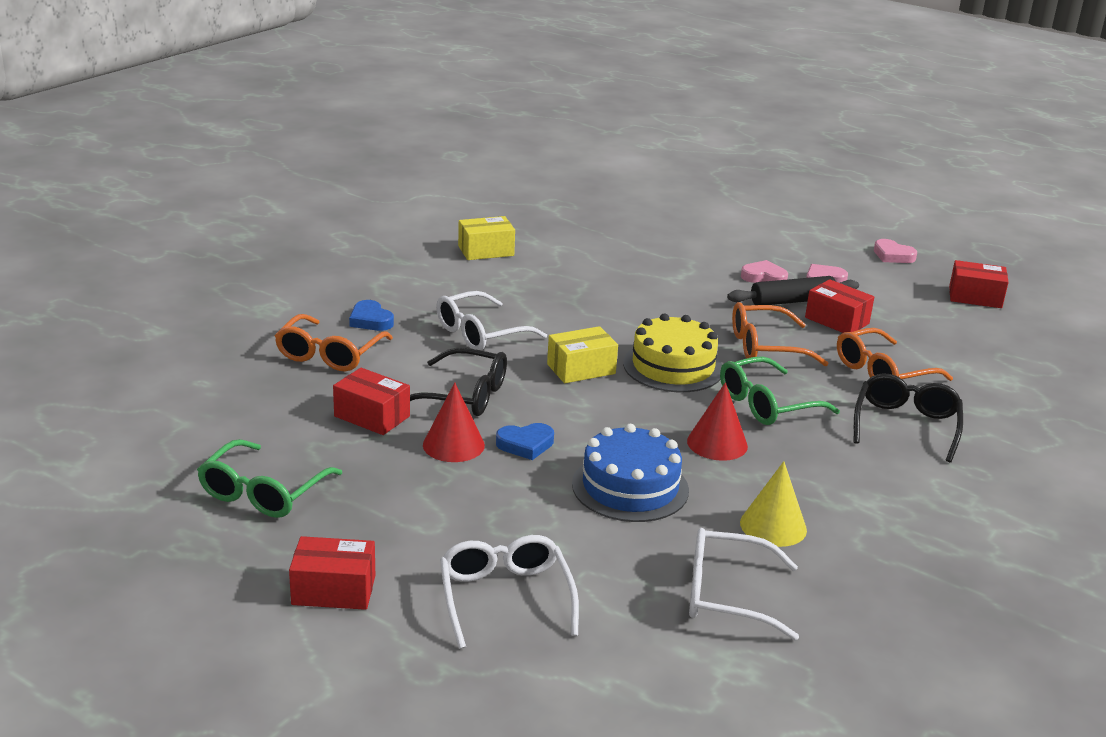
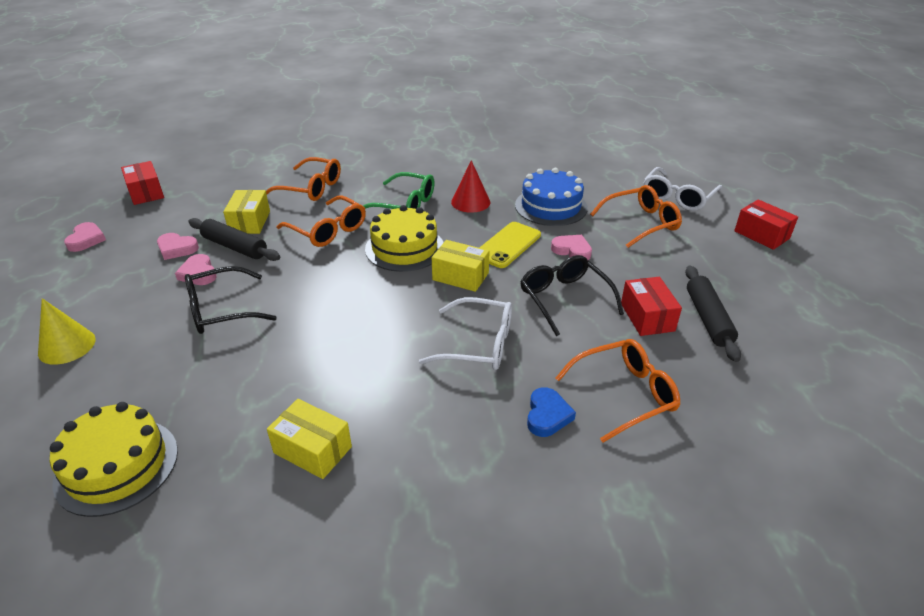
camera: 130 degrees left, 10 degrees up
green glasses [197,439,342,518] -> none
red cone [423,382,485,462] -> none
blue heart [496,423,554,460] -> pink heart [551,235,592,260]
white glasses [689,528,799,641] -> none
yellow cone [740,461,807,547] -> yellow cone moved to [38,298,96,365]
red box [805,279,874,333] -> yellow box [223,190,270,234]
black glasses [854,373,963,462] -> black glasses moved to [185,266,277,334]
none -> yellow cake [50,402,178,517]
none -> yellow phone [479,222,541,268]
none -> orange glasses [590,185,682,248]
none -> black rolling pin [685,266,741,362]

